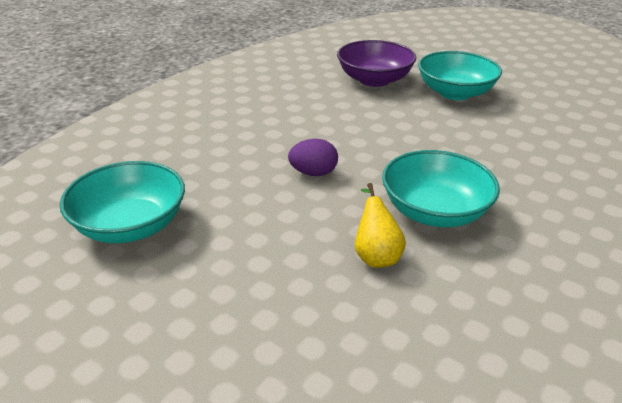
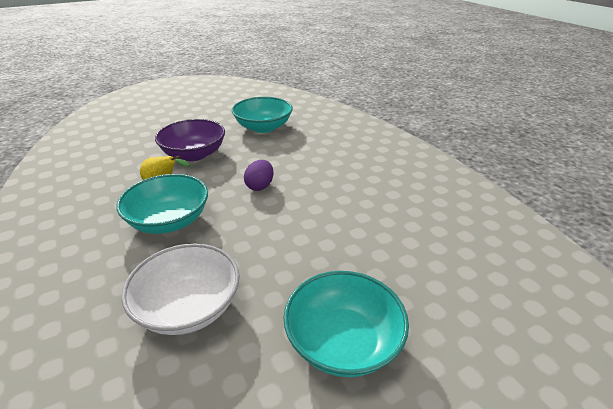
camera: 115 degrees right, 0 degrees up
purple bowl [337,40,416,87] -> purple bowl moved to [155,119,225,161]
none -> white bowl [121,243,240,335]

